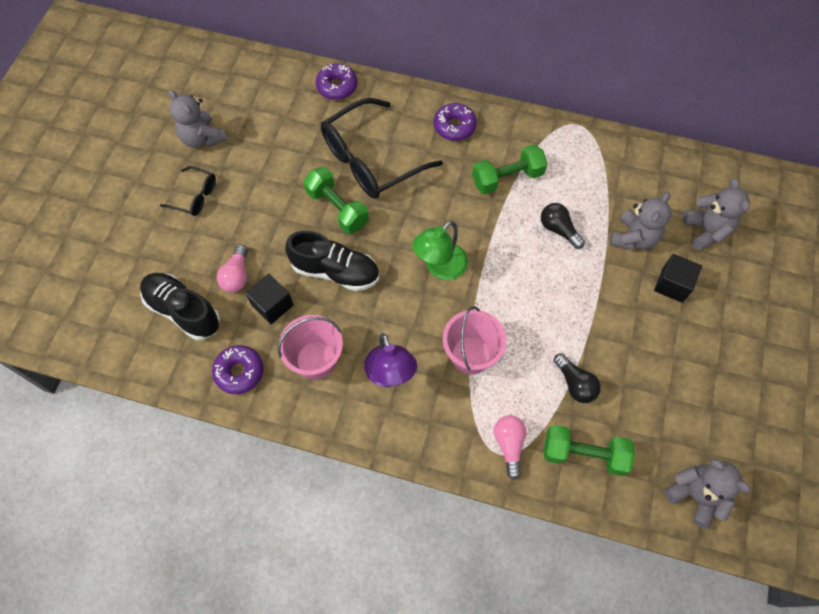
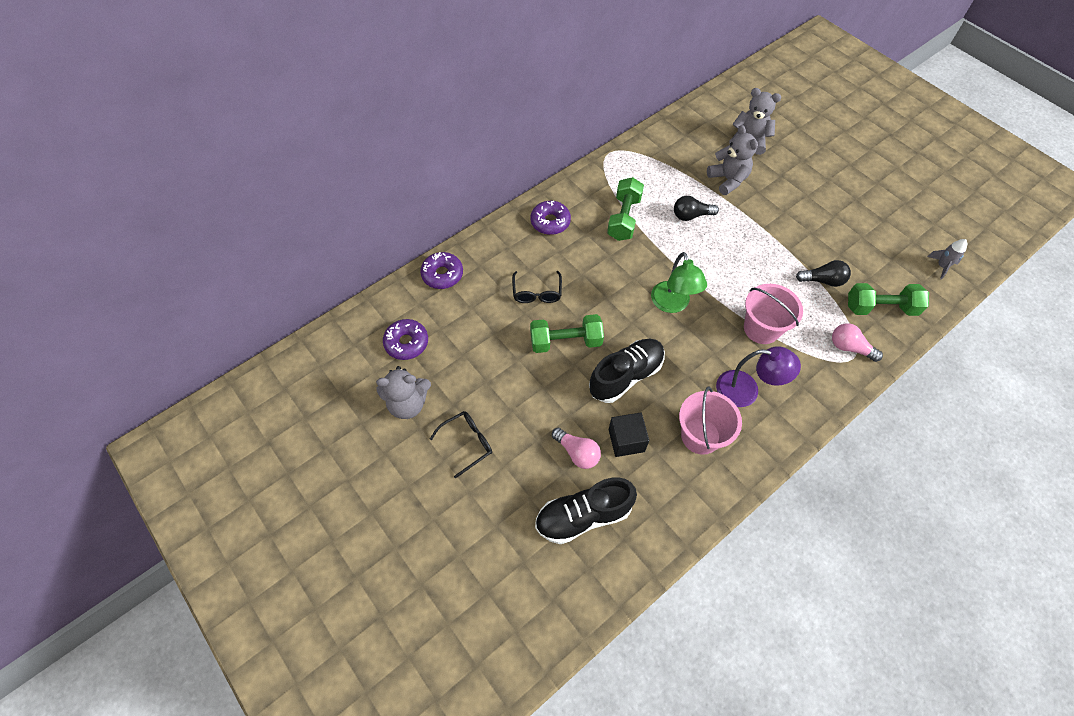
camera: 55 degrees left, 5 degrees down
purple donut [212,345,264,394] -> purple donut moved to [383,319,428,360]
black glasses [321,98,443,199] -> black glasses [512,271,562,303], size x0.48
green dumbbell [544,425,635,476] -> green dumbbell turned 45 degrees clockwise [848,283,929,316]
black cube [654,254,702,303] -> none
grey teddy bear [664,459,751,529] -> grey rocket [927,239,967,280]

